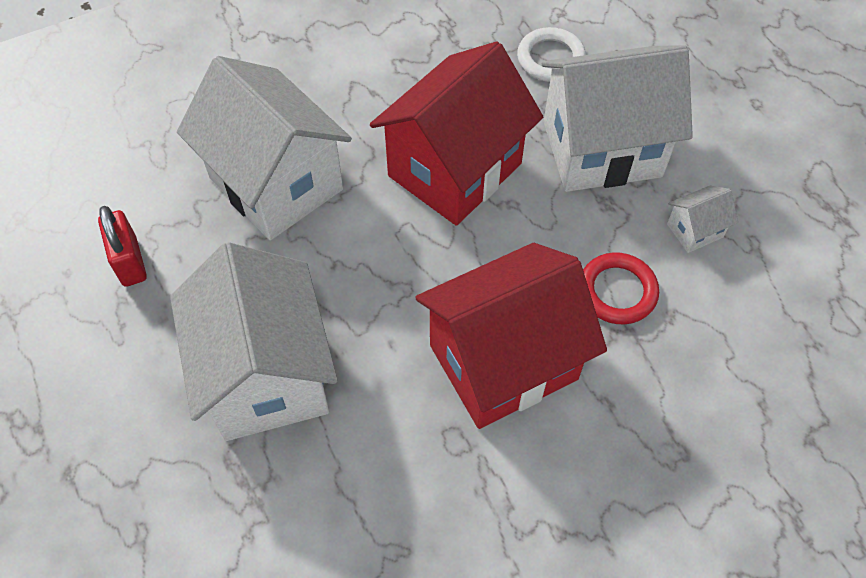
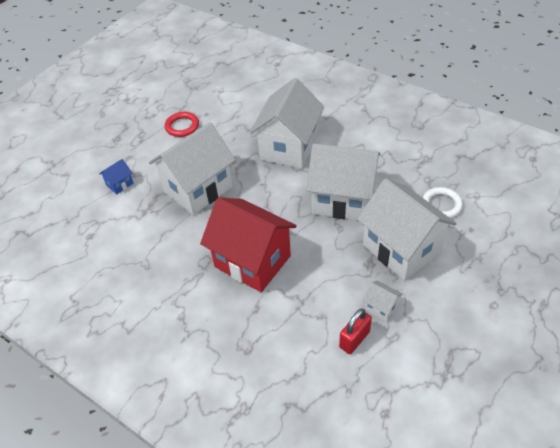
camera: 65 degrees right, 10 degrees down
red padlock [98,206,147,287] -> red padlock moved to [339,309,372,354]
red house [370,41,543,226] -> white house [306,144,380,220]
red ring [583,252,659,324] -> red ring moved to [165,112,199,137]
none -> blue house [100,159,134,194]

